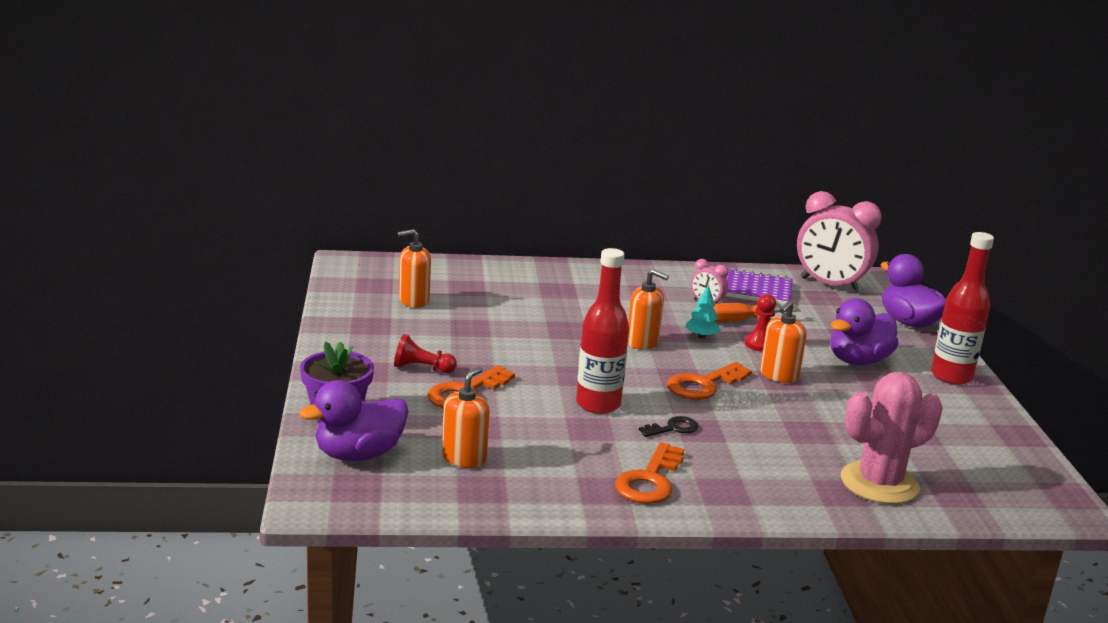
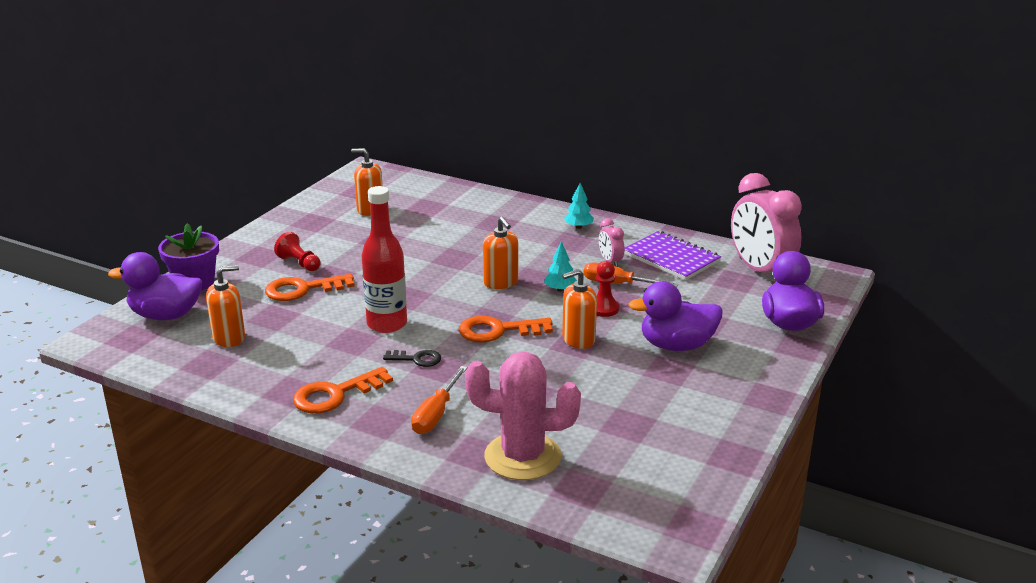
camera: 35 degrees right, 5 degrees up
red bottle [931,232,994,385] -> none
none -> orange screwdriver [411,366,467,434]
none -> turquoise tree [564,183,594,229]

